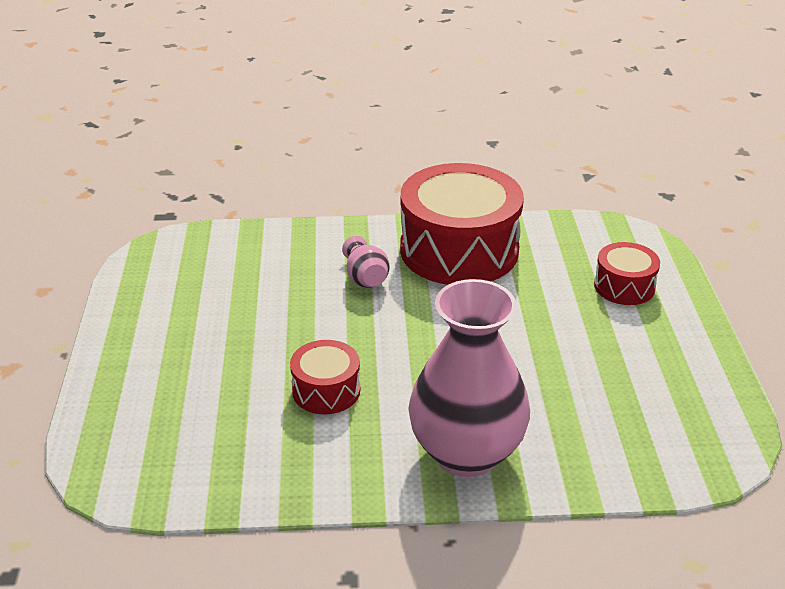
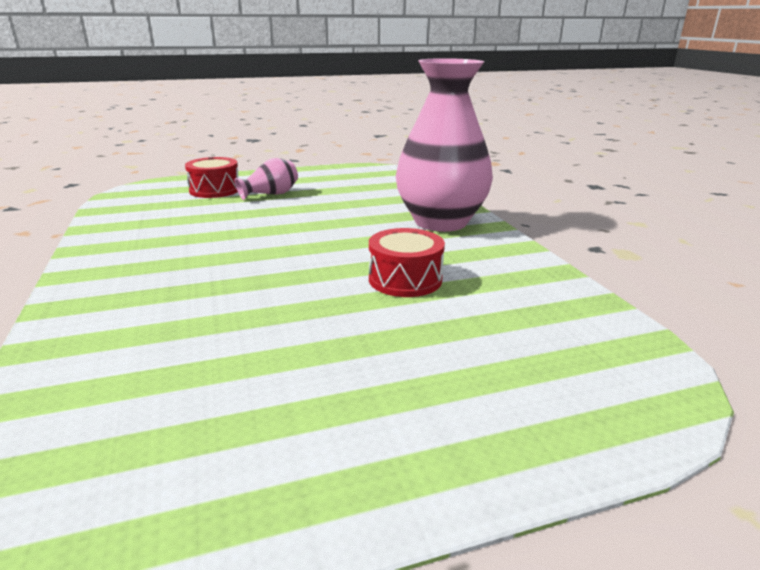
camera: 105 degrees left, 10 degrees down
pink vase [342,236,390,288] -> pink vase moved to [235,158,298,200]
red drum [400,163,524,285] -> none

